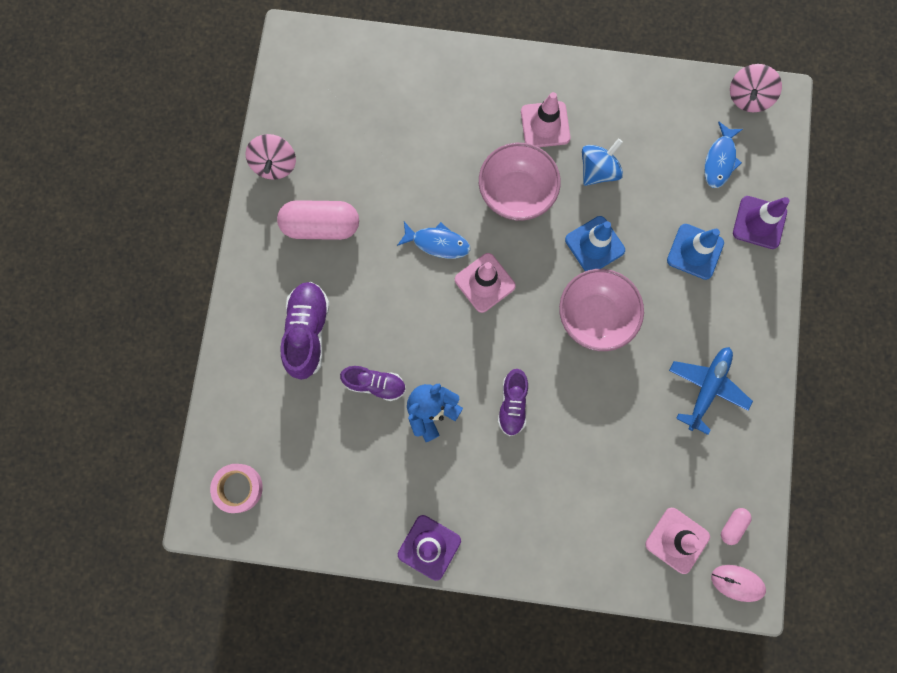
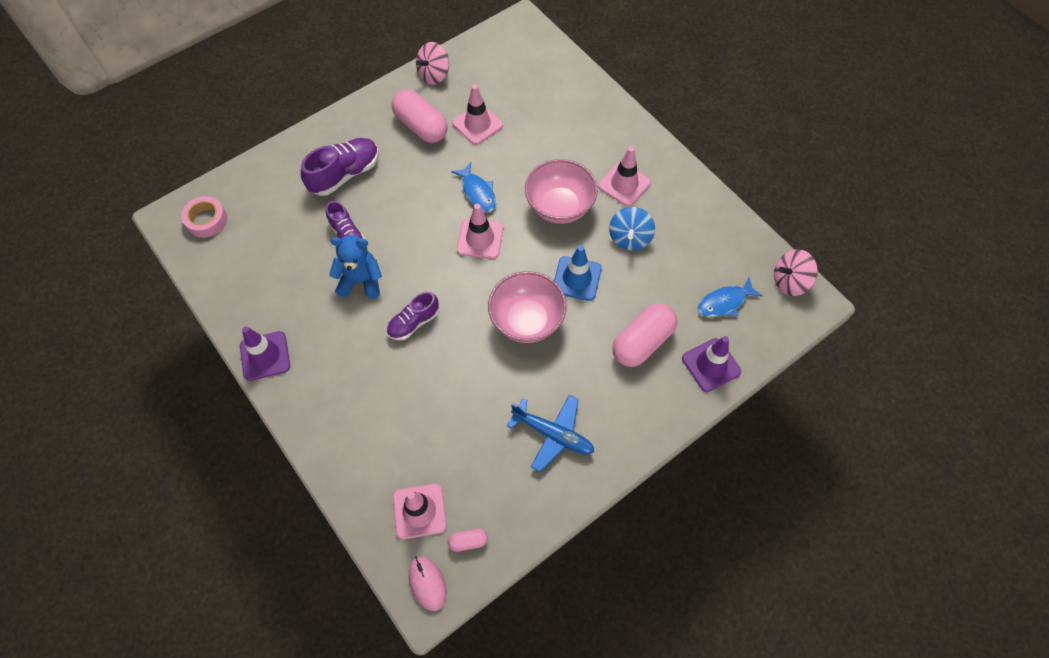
camera: 45 degrees right, 15 degrees down
blue spinning top [582,138,623,186] -> blue spinning top turned 105 degrees clockwise [609,207,655,251]
blue traffic cone [667,224,724,280] -> pink capsule [612,303,677,367]
blue plane [669,347,753,435] -> blue plane turned 45 degrees clockwise [507,395,594,472]
none -> pink traffic cone [452,85,503,145]

